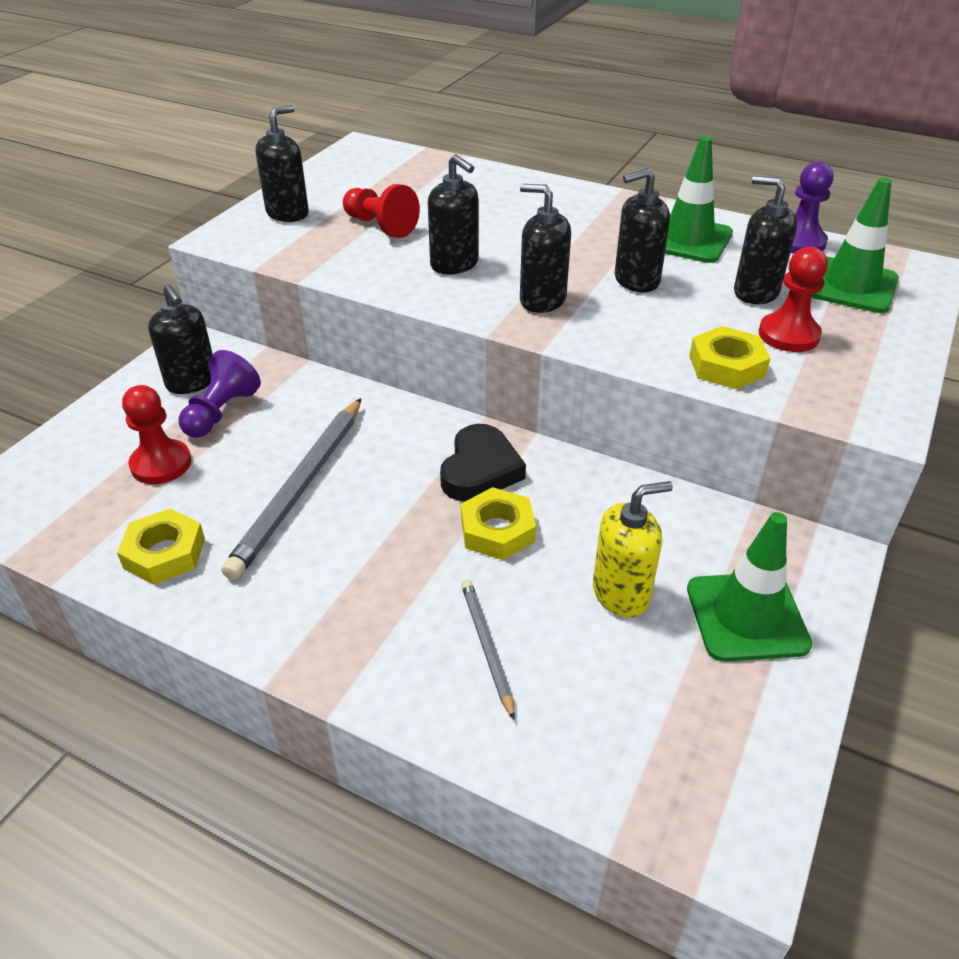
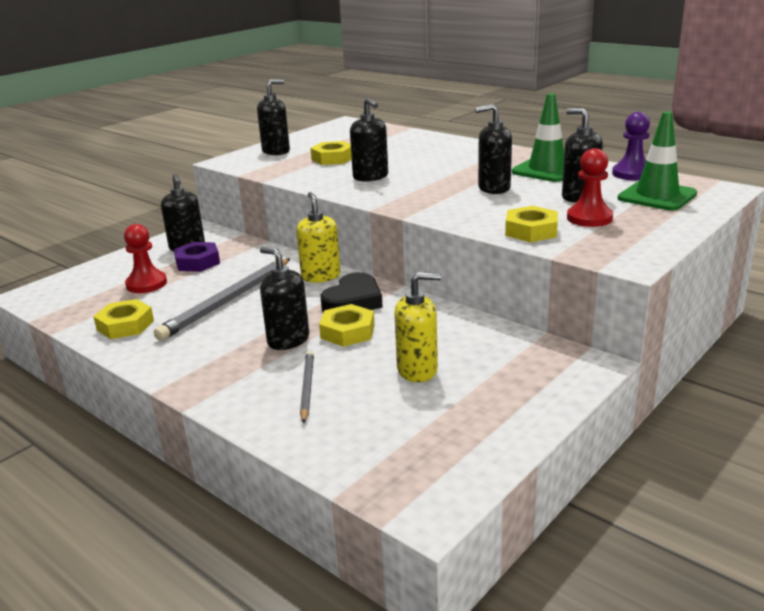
camera: 15 degrees right, 15 degrees down
purple pawn [179,350,261,438] -> purple nut [174,242,220,272]
red pawn [343,184,420,238] -> yellow nut [310,141,352,165]
black soap dispenser [520,184,571,313] -> black soap dispenser moved to [260,247,309,350]
green traffic cone [687,512,812,662] -> none
none -> yellow soap dispenser [296,192,341,283]

